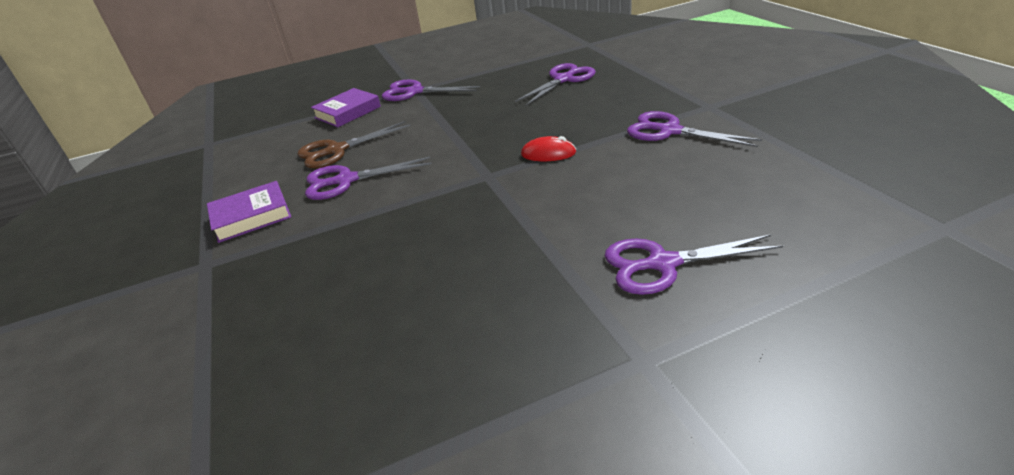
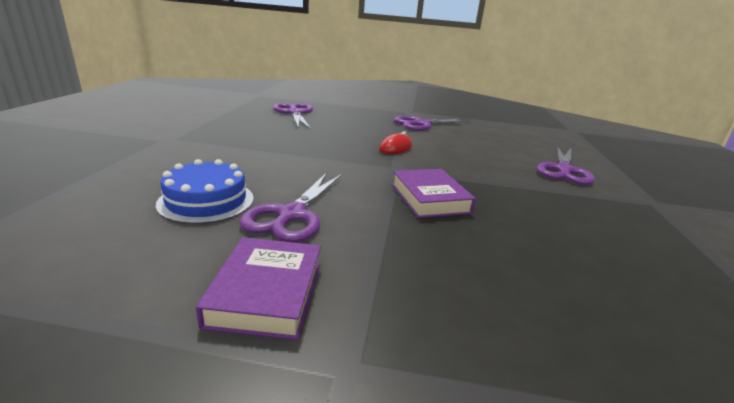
camera: 65 degrees left, 10 degrees down
brown scissors [297,121,411,168] -> blue cake [156,159,254,224]
purple book [311,88,381,127] -> purple book moved to [392,169,476,218]
purple scissors [382,79,480,101] -> none

